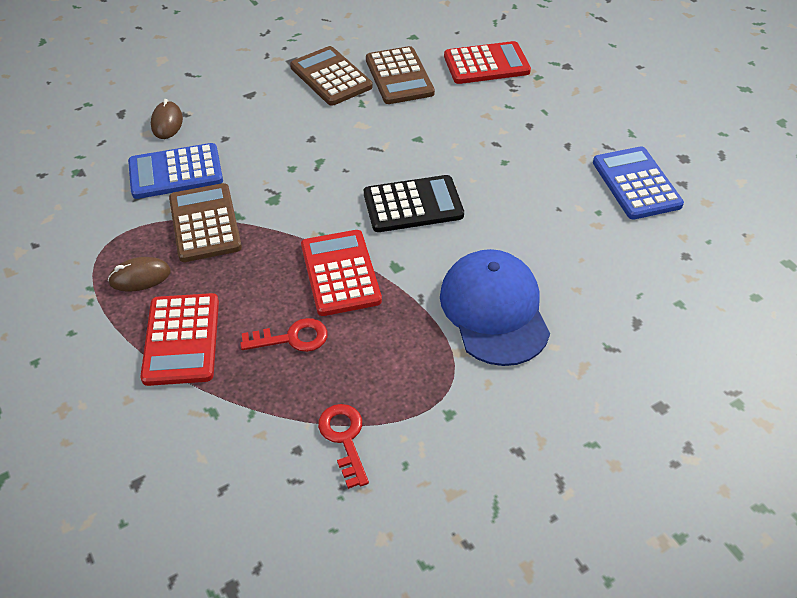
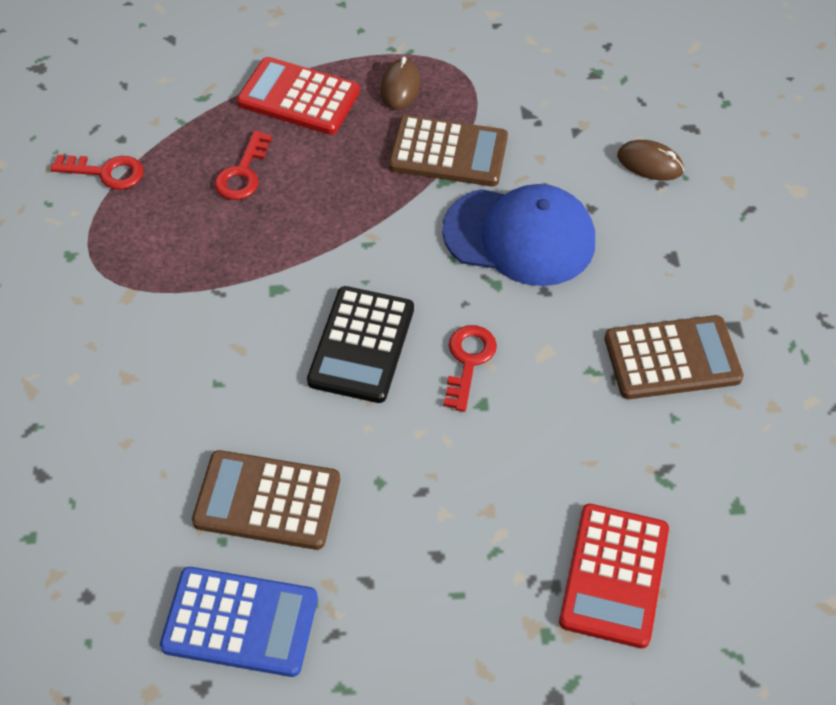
camera: 115 degrees right, 5 degrees up
blue calculator [128,143,223,199] -> none
red calculator [301,230,382,316] -> none
brown calculator [366,46,435,104] -> brown calculator moved to [192,450,340,550]
blue cap [440,249,550,366] -> blue cap moved to [442,184,595,286]
none -> red key [444,325,497,412]

